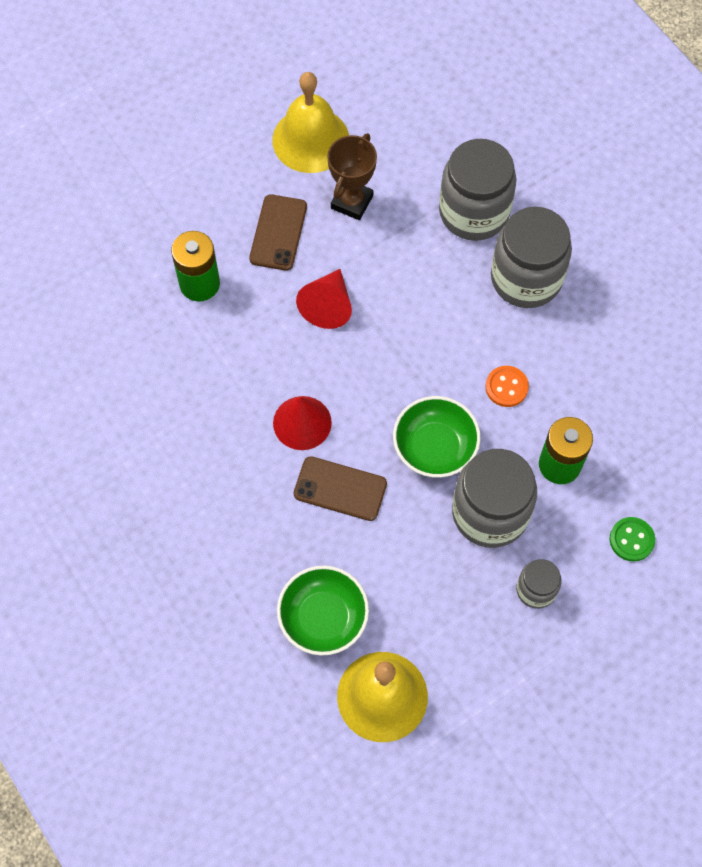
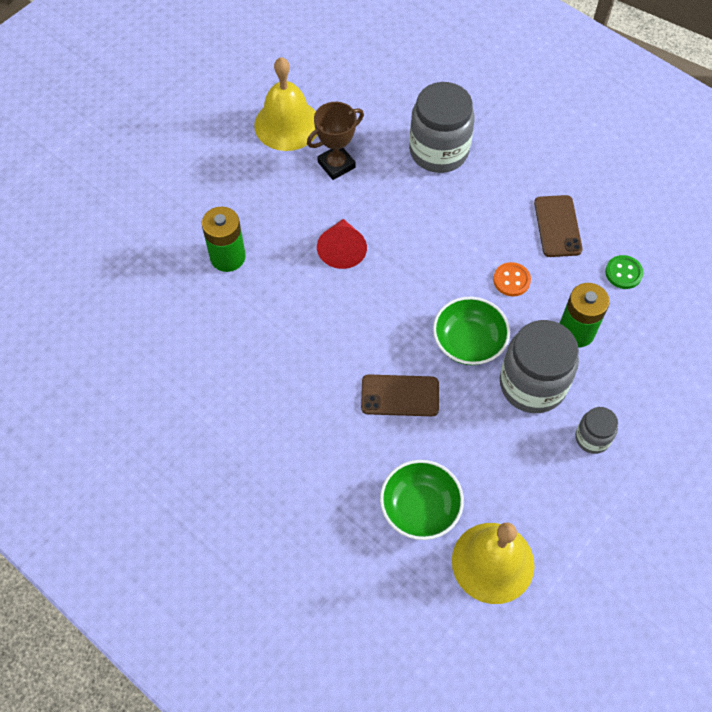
camera: 15 degrees left, 5 degrees down
brown phone [249,194,307,271] -> brown phone moved to [534,195,583,257]
red cone [273,396,332,450] -> none
brown trophy [327,133,377,220] -> brown trophy turned 45 degrees clockwise [307,102,364,180]
grey jar [491,207,572,308] -> none
green button [610,517,655,562] -> green button moved to [605,255,644,289]

